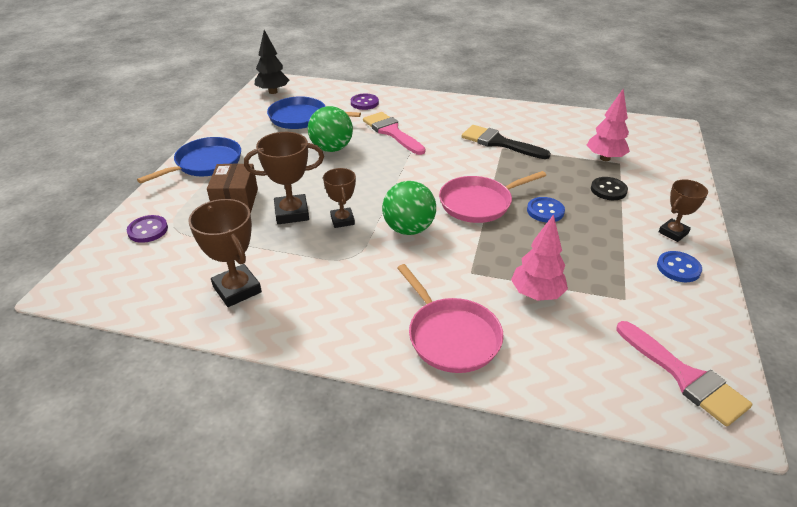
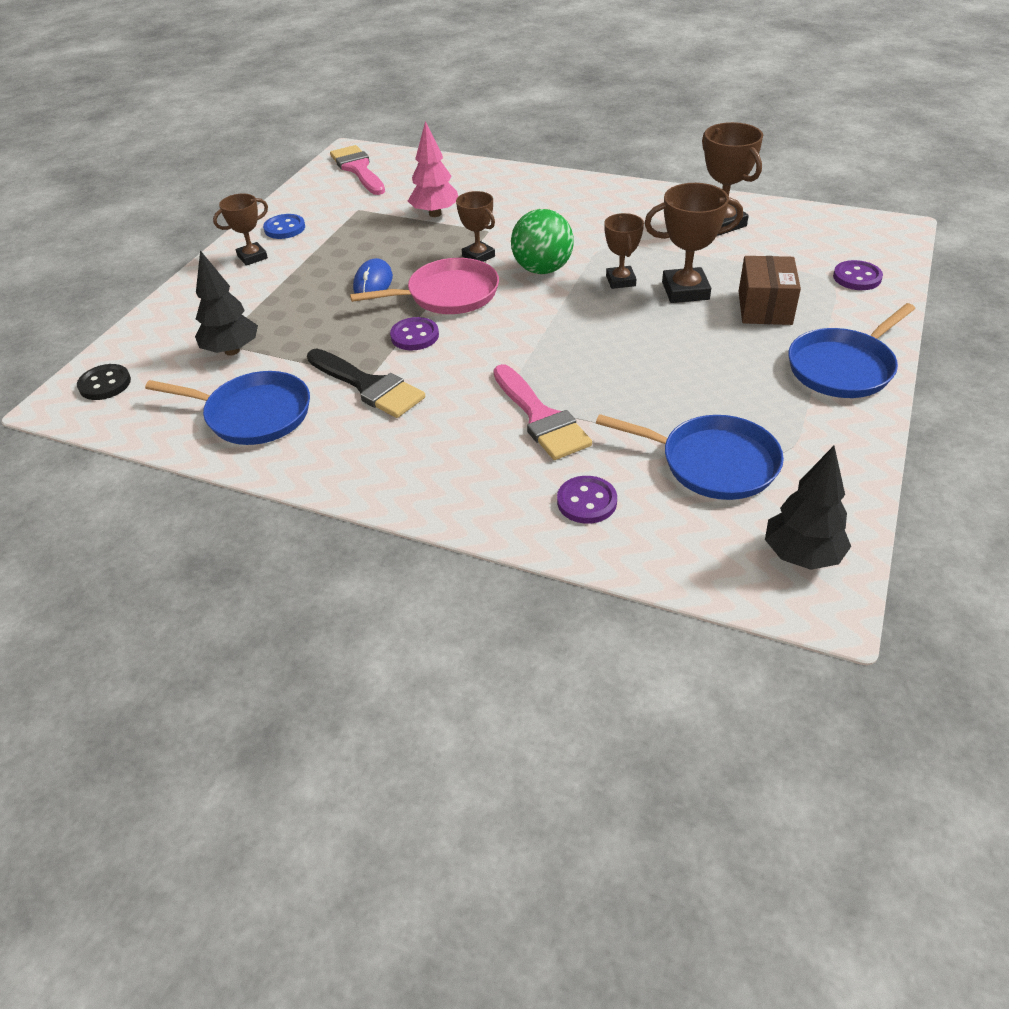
camera: 170 degrees left, 5 degrees up
green ball [308,106,353,152] -> none
pink pan [397,264,504,373] -> none
blue button [527,197,565,222] -> blue mouse [353,258,393,294]
pink tree [587,89,630,161] -> black tree [195,250,258,356]
black button [591,177,628,200] -> black button moved to [77,364,131,400]
none -> blue pan [145,371,310,445]
none -> purple button [390,317,439,350]
none -> brown trophy [456,191,495,262]

